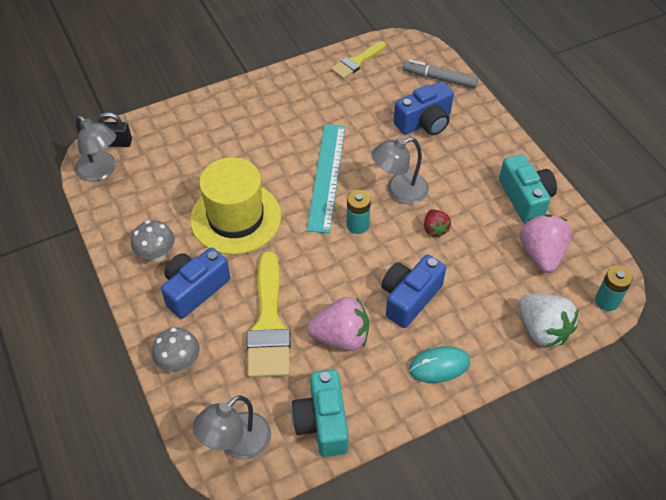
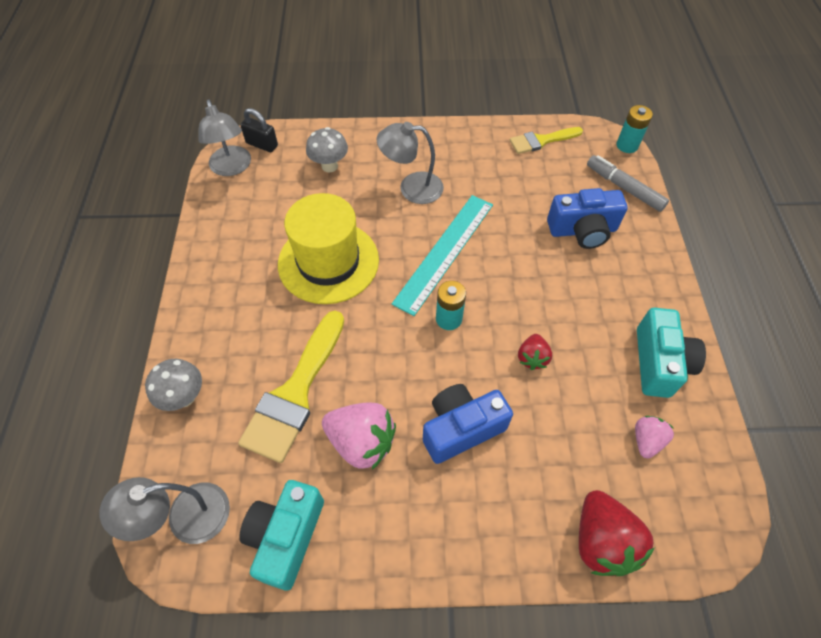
camera: 25 degrees right, 5 degrees up
grey mushroom [131,220,175,263] -> grey mushroom moved to [306,127,348,173]
blue camera [161,247,230,319] -> none
grey lamp [372,137,429,204] -> grey lamp moved to [377,122,444,204]
turquoise mouse [409,346,470,383] -> none
pink strawberry [520,214,572,273] -> pink strawberry [635,416,674,459], size x0.56
white strawberry [520,294,578,348] -> red strawberry [579,490,655,576]
turquoise battery [595,266,633,311] -> turquoise battery moved to [617,105,653,153]

